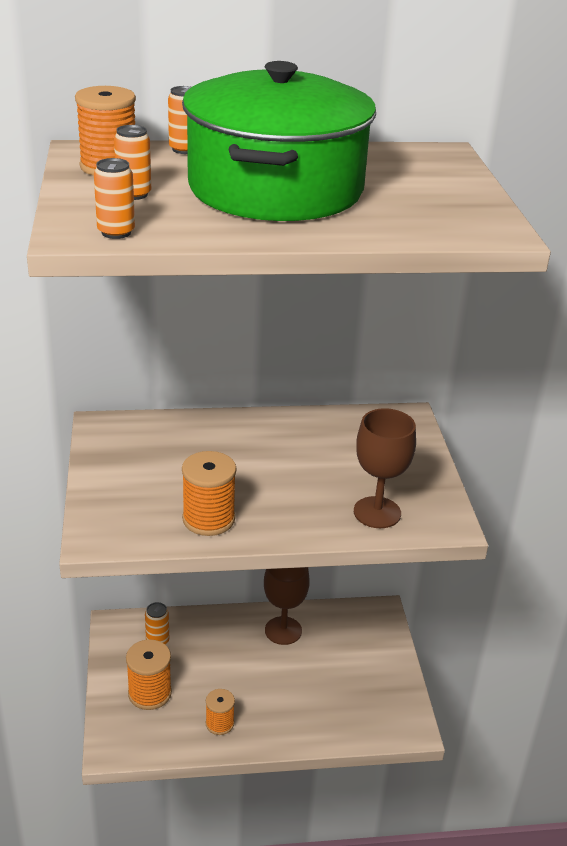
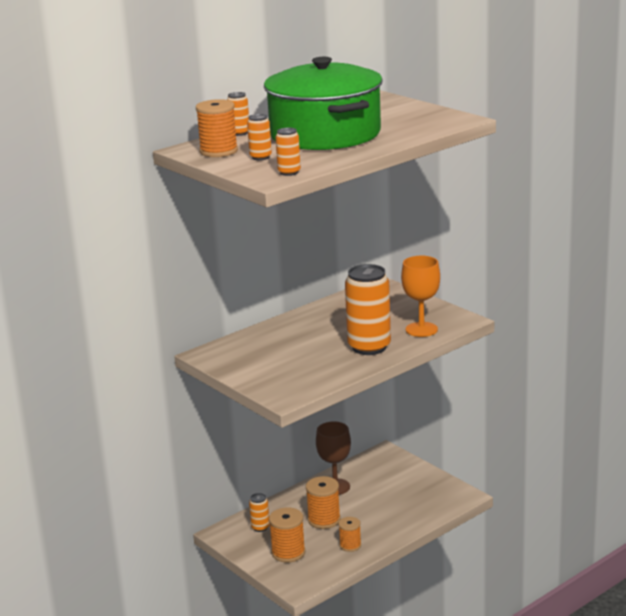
camera: 30 degrees left, 10 degrees down
orange spool [182,451,237,536] -> orange spool moved to [306,476,341,529]
brown goblet [354,408,416,528] -> orange goblet [401,256,440,337]
none -> orange can [345,264,391,355]

